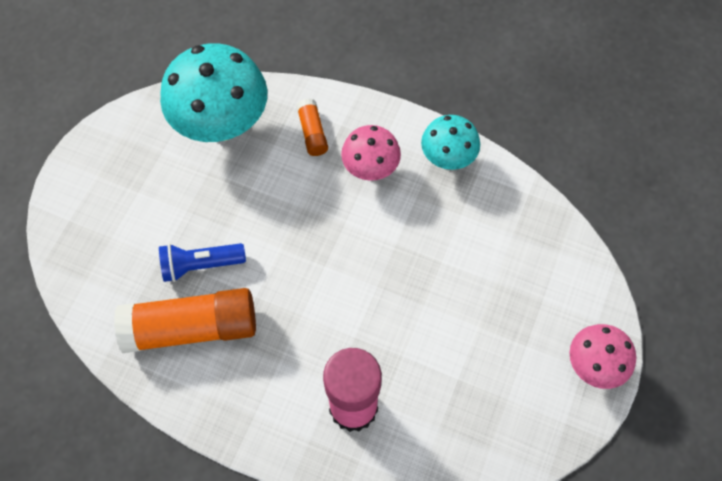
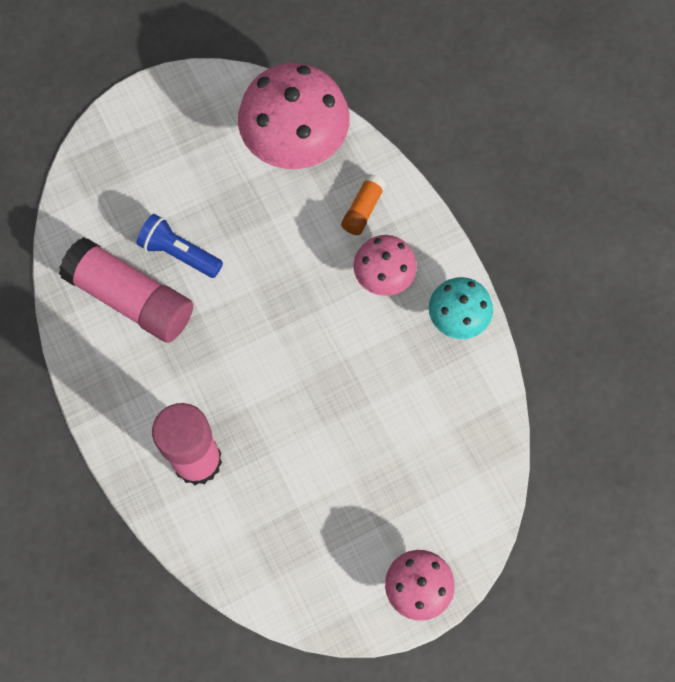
camera: 40 degrees right, 5 degrees up
orange glue stick [114,288,256,353] -> pink glue stick [59,237,193,343]
turquoise mushroom [160,43,268,142] -> pink mushroom [238,63,350,169]

